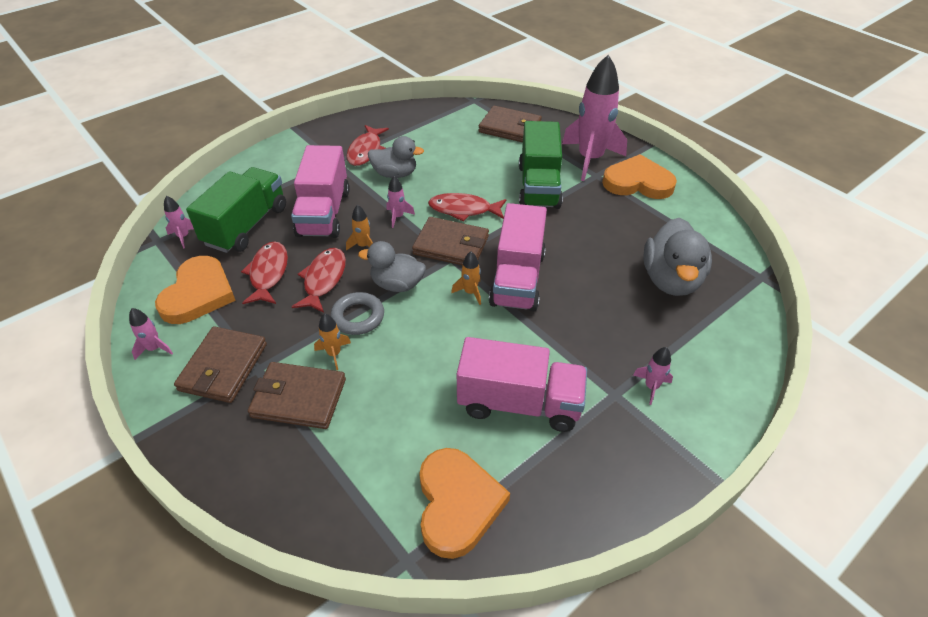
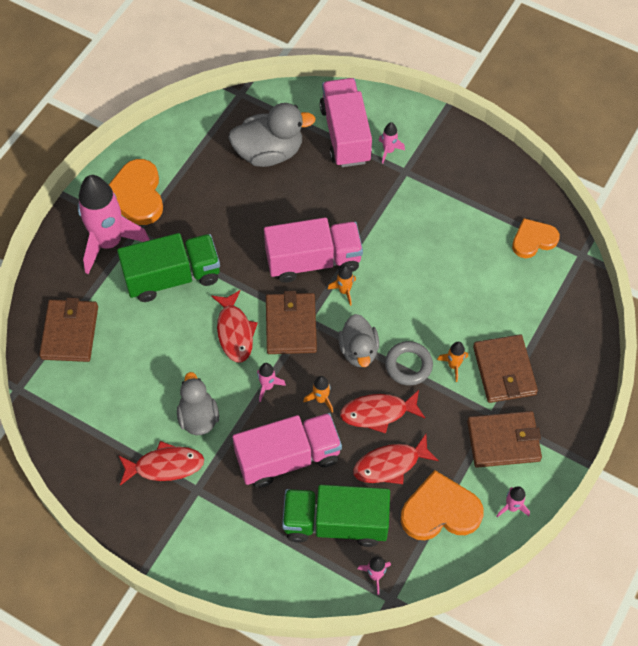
camera: 110 degrees left, 15 degrees up
orange heart [419,448,510,559] -> orange heart [512,218,560,258], size x0.66
pink truck [457,337,587,432] -> pink truck moved to [319,78,372,167]

